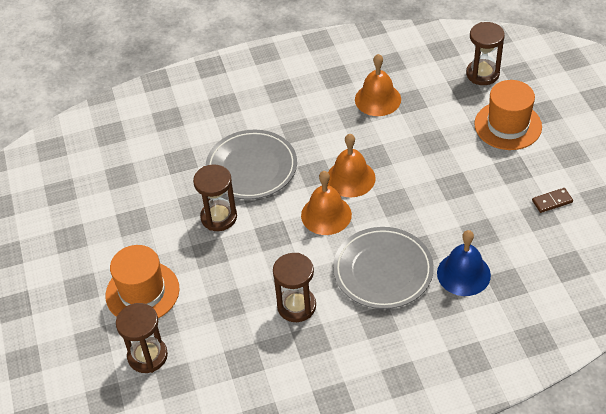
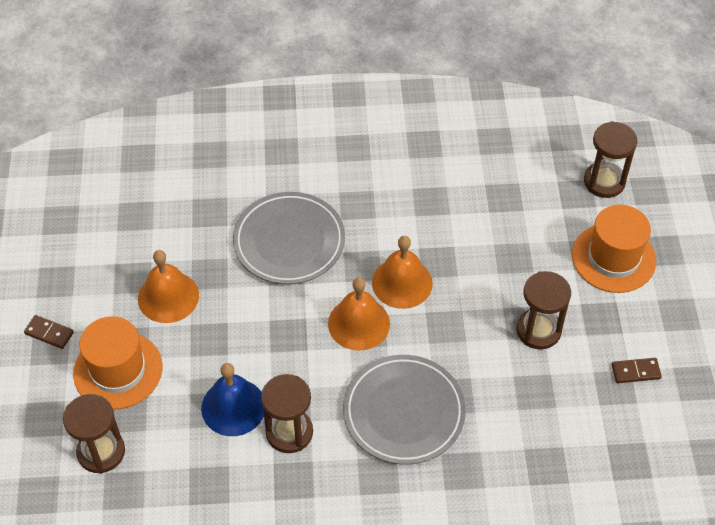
camera: 10 degrees right, 5 degrees up
brown hourglass [193,164,237,231] -> brown hourglass moved to [516,271,571,349]
orange bell [355,54,401,116] -> orange bell moved to [138,250,199,323]
blue bell [437,230,491,296] -> blue bell moved to [201,363,264,436]
none -> brown domino [24,315,74,349]

